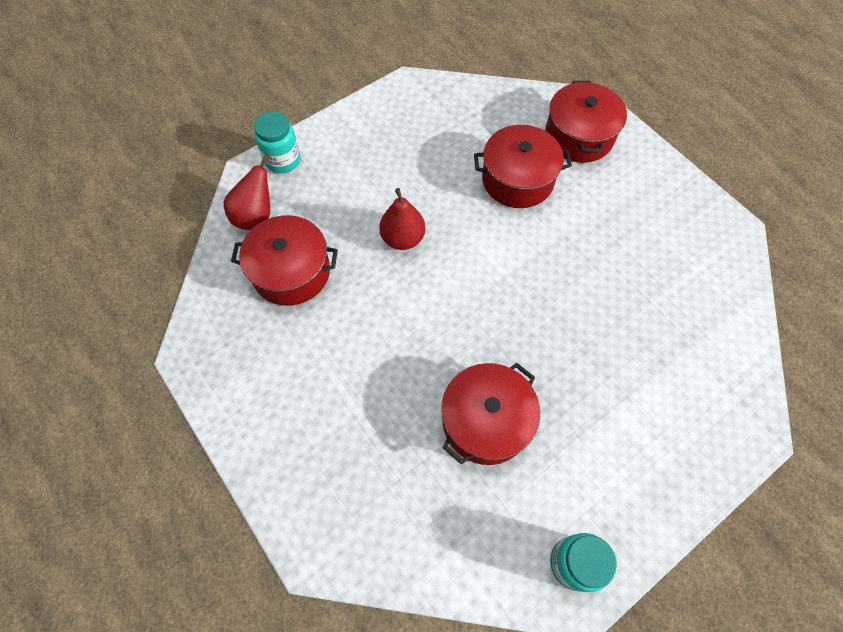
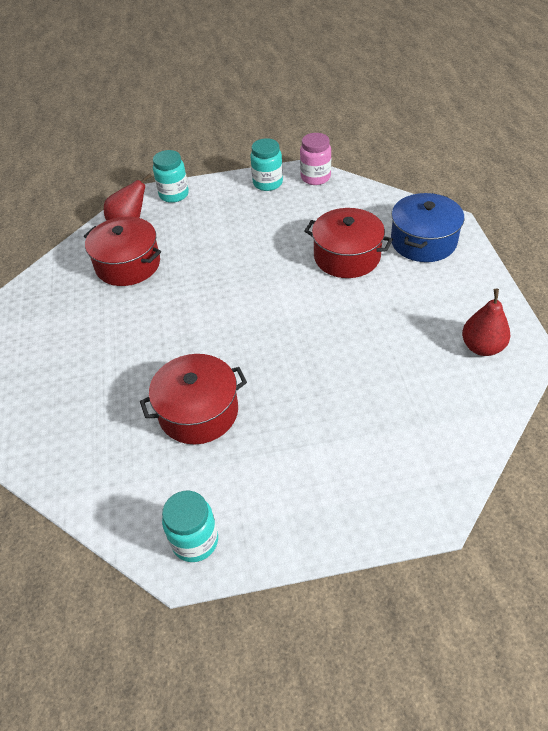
camera: 30 degrees right, 15 degrees down
red pear [379,188,425,250] -> red pear moved to [462,289,510,356]
red pot [545,81,627,163] -> blue pot [391,193,464,262]
none -> turquoise jar [250,138,283,191]
none -> pink jar [300,133,331,185]

